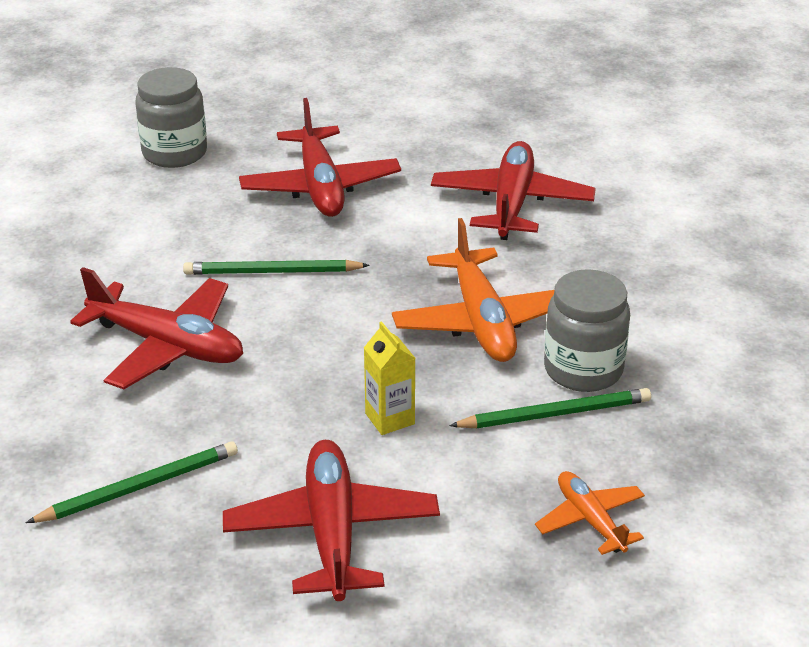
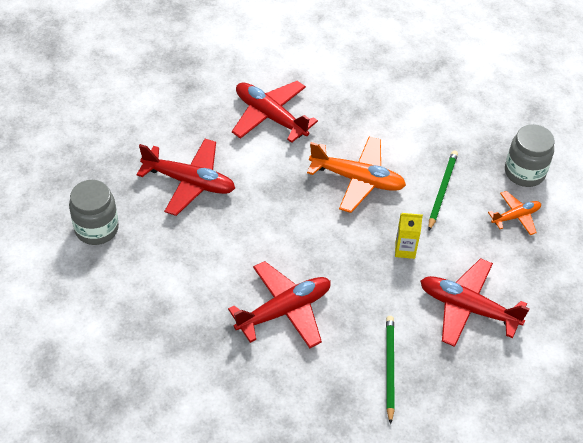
camera: 60 degrees left, 15 degrees up
green pencil [183,260,370,275] -> none
orange plane [535,471,645,555] -> orange plane turned 150 degrees clockwise [488,191,541,235]
grey jar [544,269,630,392] -> grey jar moved to [505,124,555,187]

